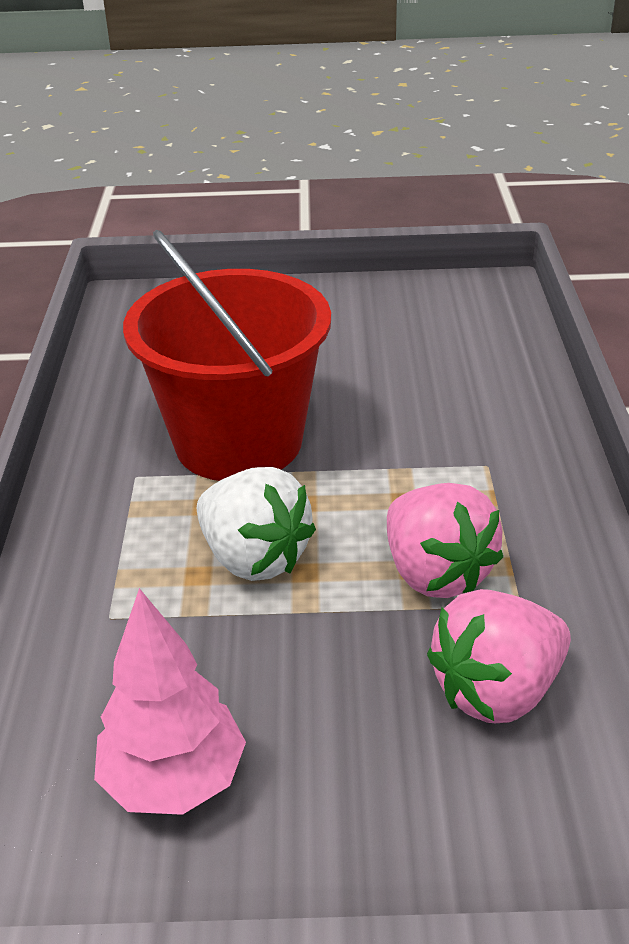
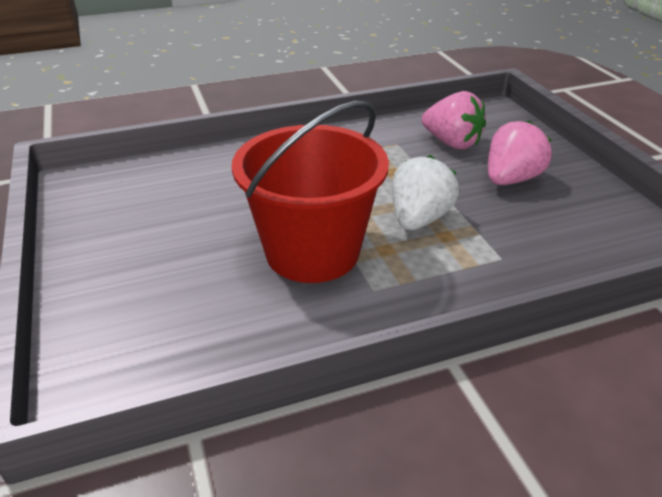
camera: 110 degrees left, 0 degrees up
pink tree [94,588,246,815] -> none
pink strawberry [387,483,503,598] -> pink strawberry moved to [488,120,552,185]

